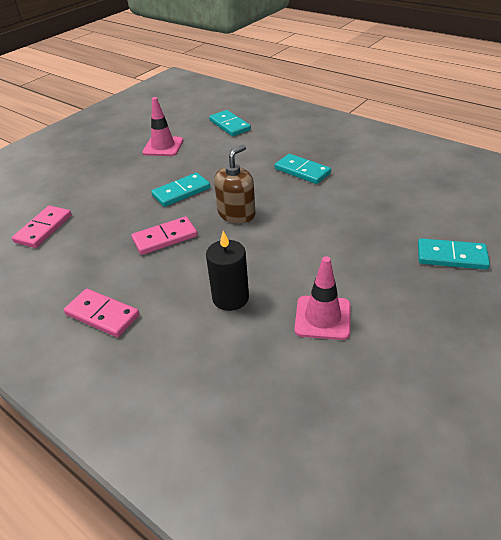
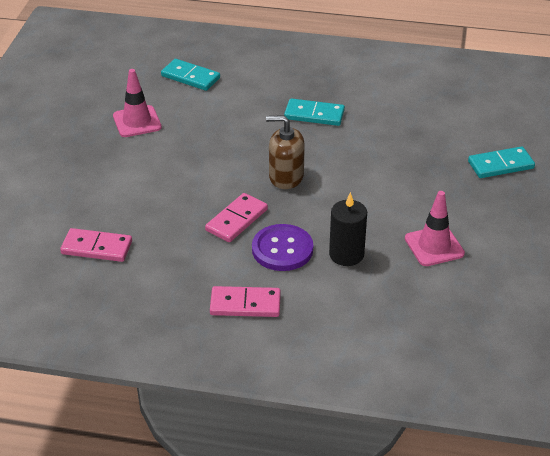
camera: 30 degrees left, 0 degrees up
pink domino [12,206,72,248] -> pink domino turned 75 degrees counterclockwise [60,228,132,262]
turquoise domino [151,173,211,207] -> none
brown soap dispenser [214,145,256,223] -> brown soap dispenser turned 90 degrees counterclockwise [266,115,305,189]
none -> purple button [252,224,313,271]

